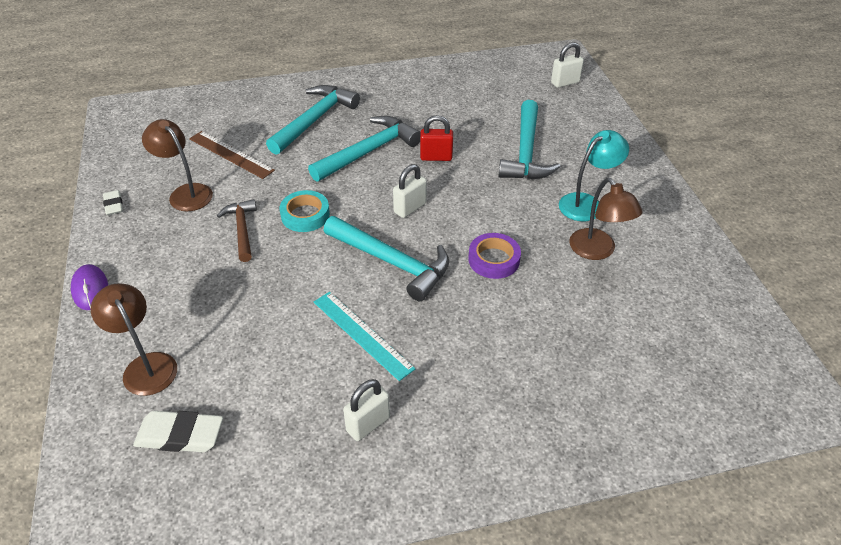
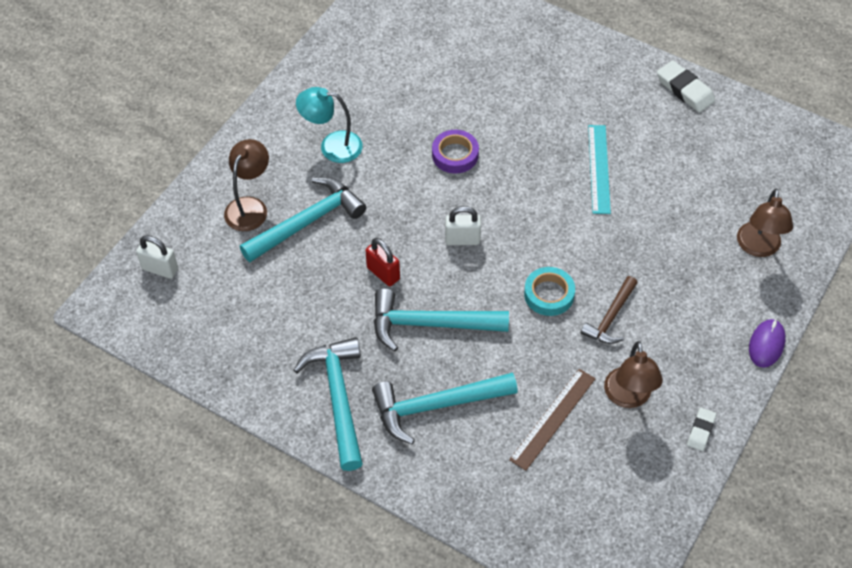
camera: 135 degrees left, 10 degrees up
white eraser [133,411,223,452] -> white eraser moved to [657,61,715,113]
brown ruler [189,131,275,179] -> brown ruler turned 45 degrees clockwise [509,369,596,471]
turquoise hammer [323,216,449,301] -> turquoise hammer moved to [293,337,363,471]
white padlock [343,379,390,441] -> none
brown lamp [569,178,643,260] -> brown lamp moved to [224,139,269,231]

